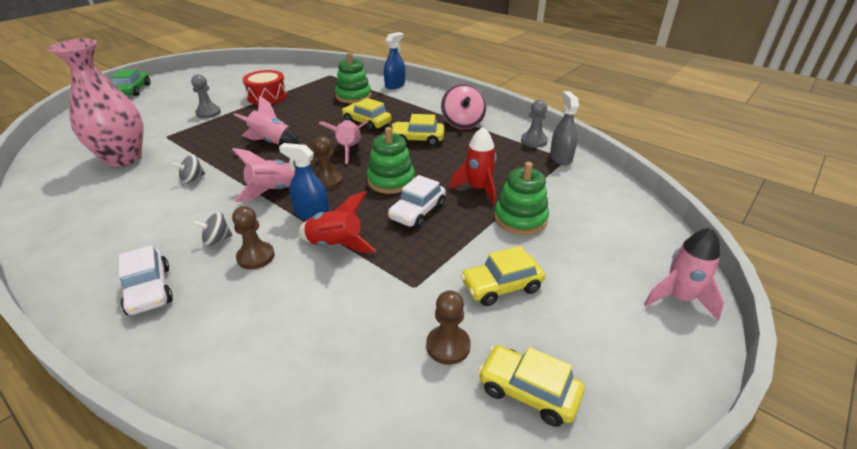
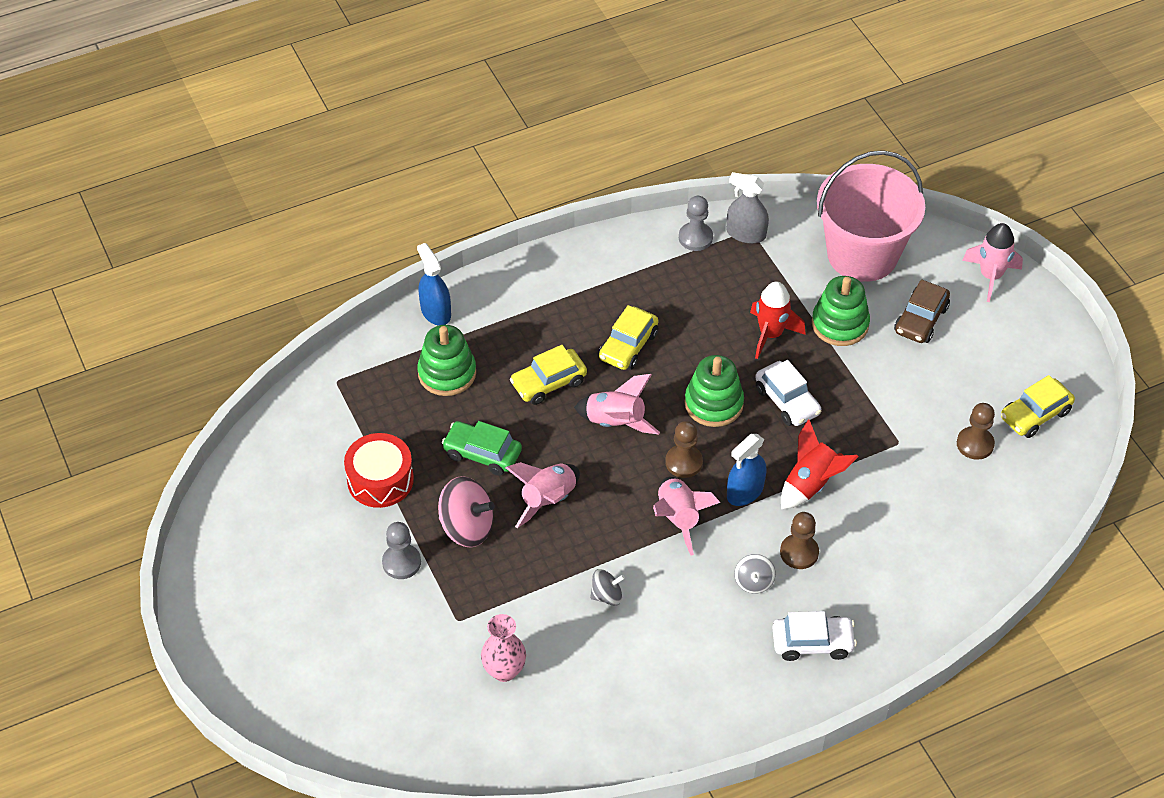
camera: 65 degrees left, 15 degrees up
pink vase [49,39,144,167] -> pink vase [481,614,526,682], size x0.53
green car [111,69,151,96] -> green car moved to [442,421,522,476]
grey spinning top [172,154,205,184] -> grey spinning top turned 90 degrees counterclockwise [590,569,625,606]
pink spinning top [441,84,487,129] -> pink spinning top moved to [438,476,495,547]
yellow car [461,246,545,306] -> none
none -> pink bucket [817,150,925,282]
none -> brown car [894,279,950,343]

